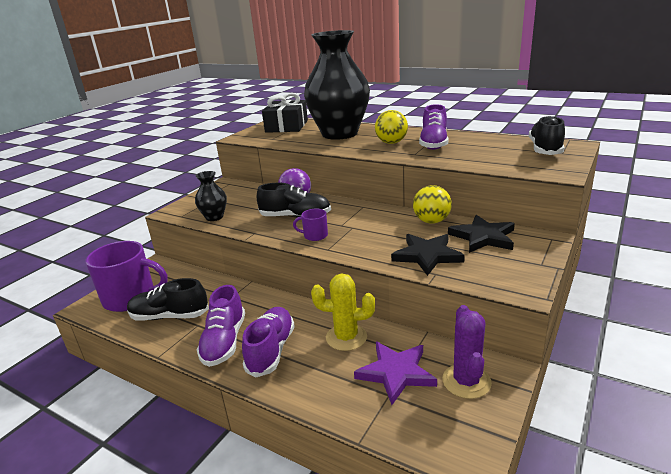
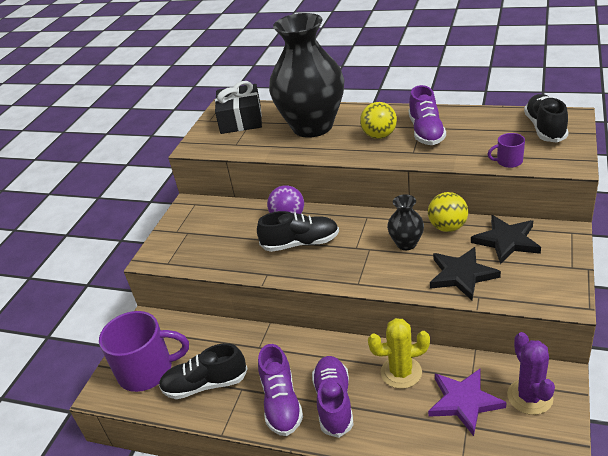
camera: 10 degrees left, 10 degrees up
black vase [195,171,227,221] -> black vase moved to [387,195,424,250]
purple mug [293,209,328,241] -> purple mug moved to [487,133,525,168]

